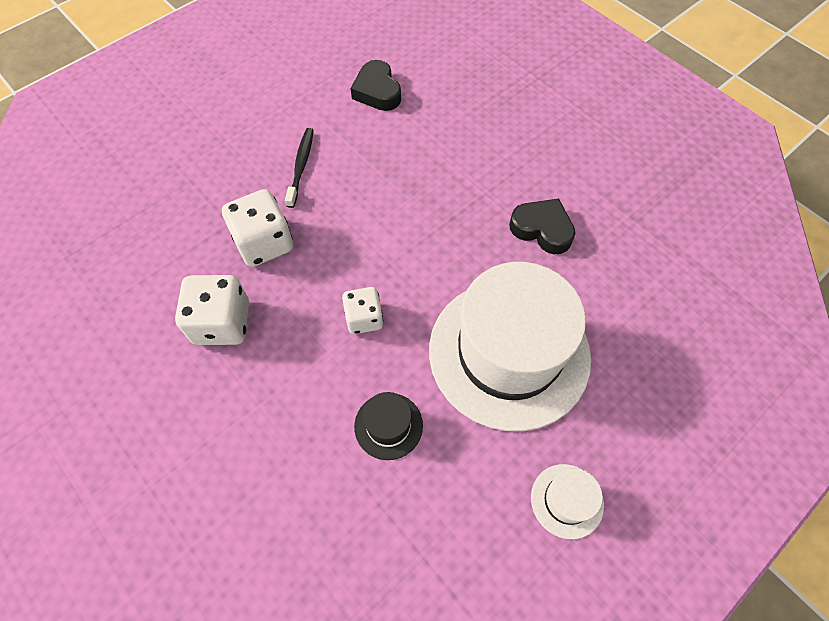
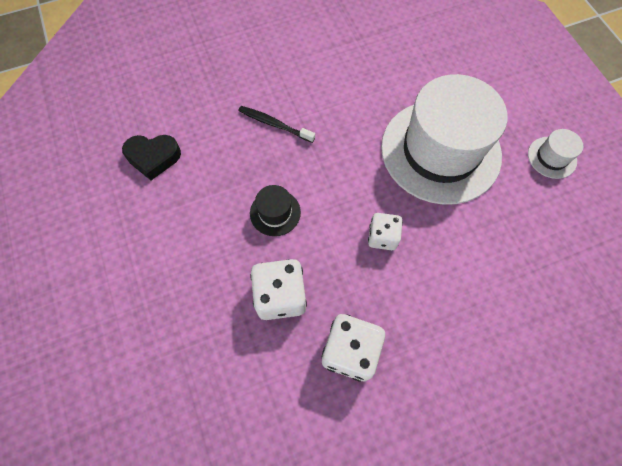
camera: 70 degrees left, 5 degrees up
black toothbrush [285,128,314,208] -> black toothbrush moved to [238,106,315,143]
black hat [354,392,423,460] -> black hat moved to [250,185,301,236]
black heart [509,199,575,254] -> none

